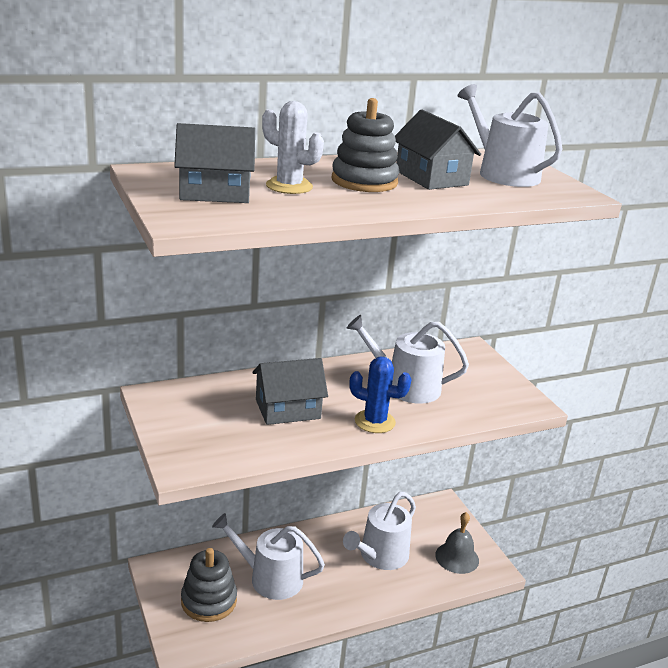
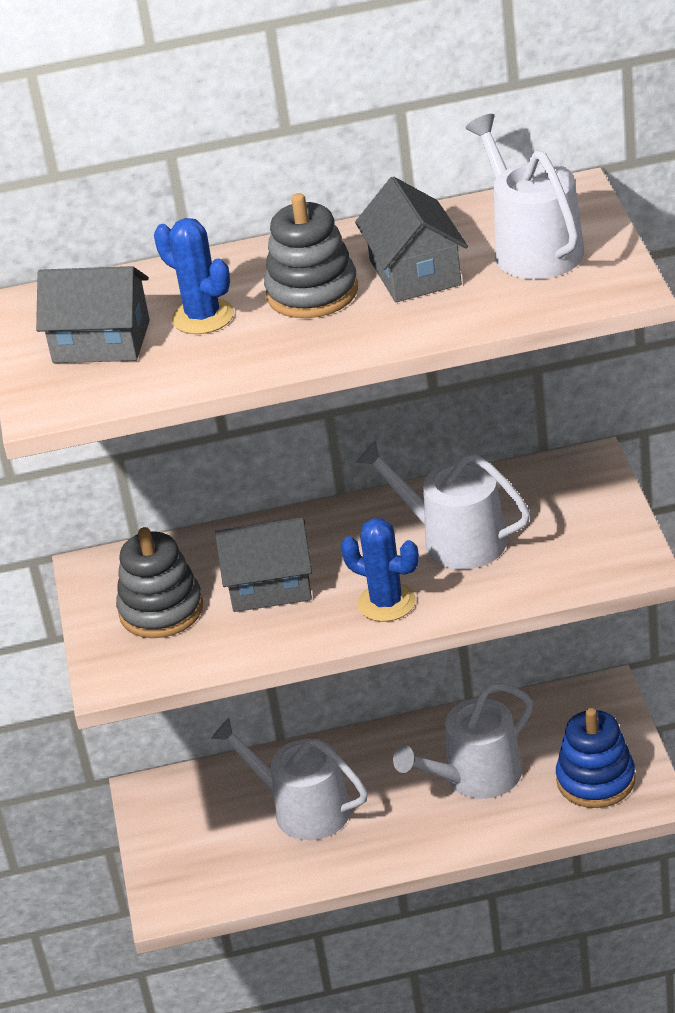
camera: 20 degrees right, 10 degrees up
grey stacking toy [181,548,237,622] -> grey stacking toy moved to [116,527,203,638]
white cactus [262,101,324,194] -> blue cactus [154,218,234,334]
grey bell [435,512,479,574] -> blue stacking toy [556,708,635,808]

